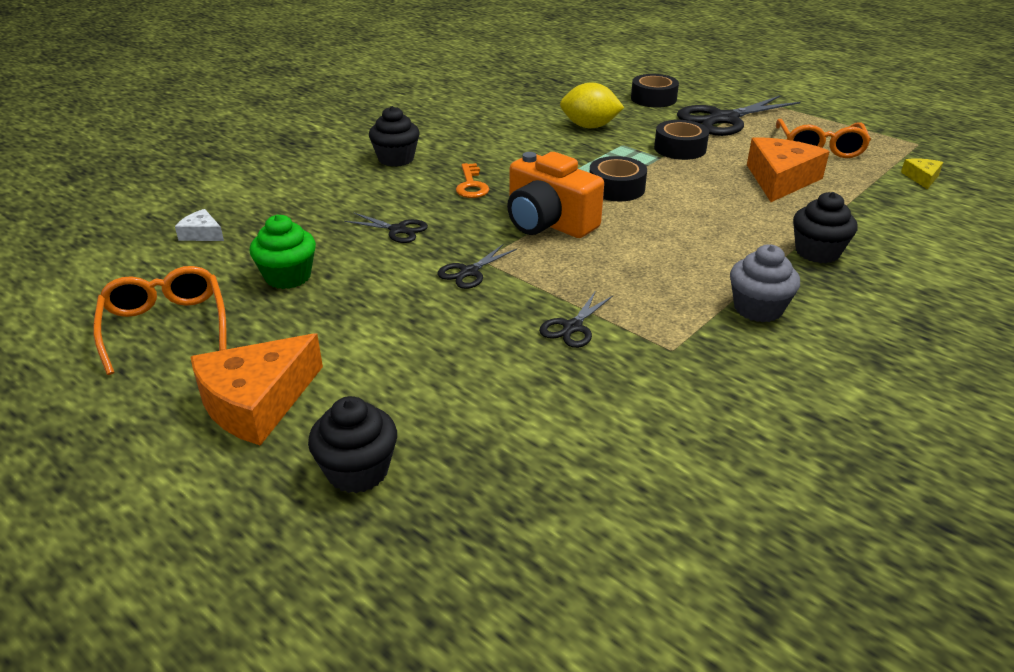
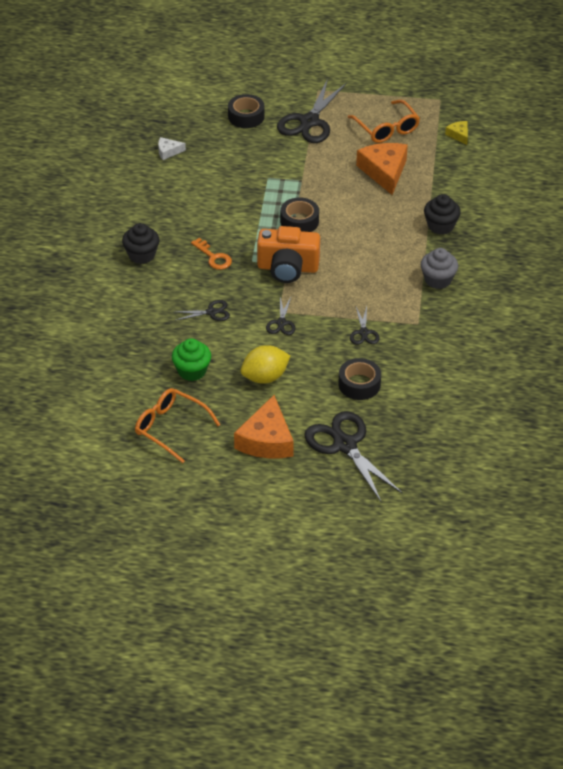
camera: 35 degrees left, 10 degrees up
white cheese [175,209,224,241] -> white cheese moved to [158,137,186,160]
black cupcake [308,396,397,493] -> black scissors [304,411,403,503]
yellow lemon [560,82,624,128] -> yellow lemon moved to [241,345,290,384]
black tape [654,120,709,160] -> black tape moved to [339,358,381,400]

